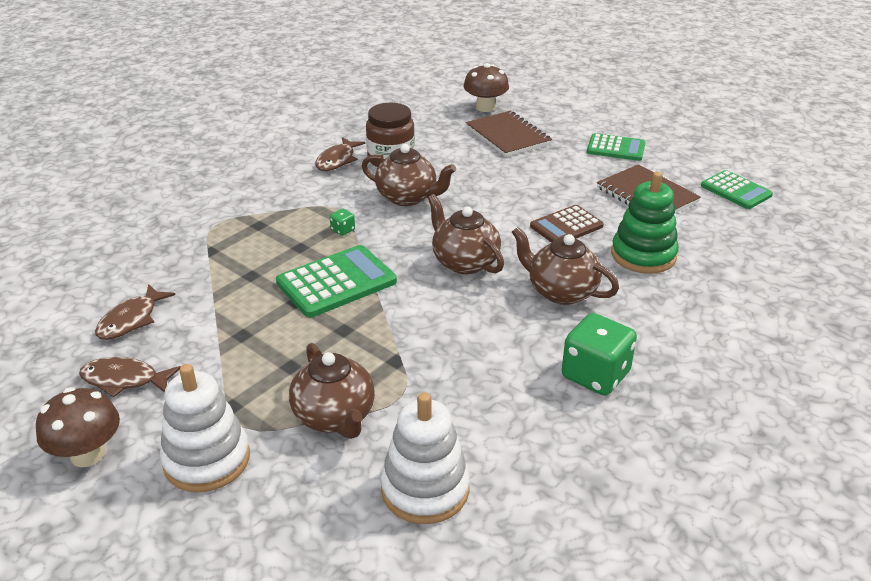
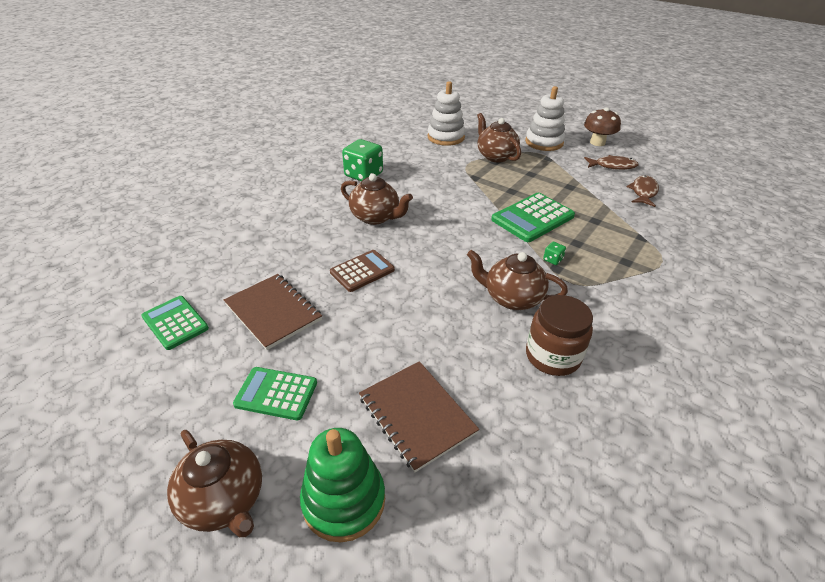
camera: 175 degrees right, 5 degrees up
brown fish [315,137,365,171] -> none
brown teapot [428,194,504,274] -> brown teapot moved to [167,430,262,537]
brown mushroom [464,63,509,112] -> none
green stacking toy [611,172,679,274] -> green stacking toy moved to [300,428,385,542]

